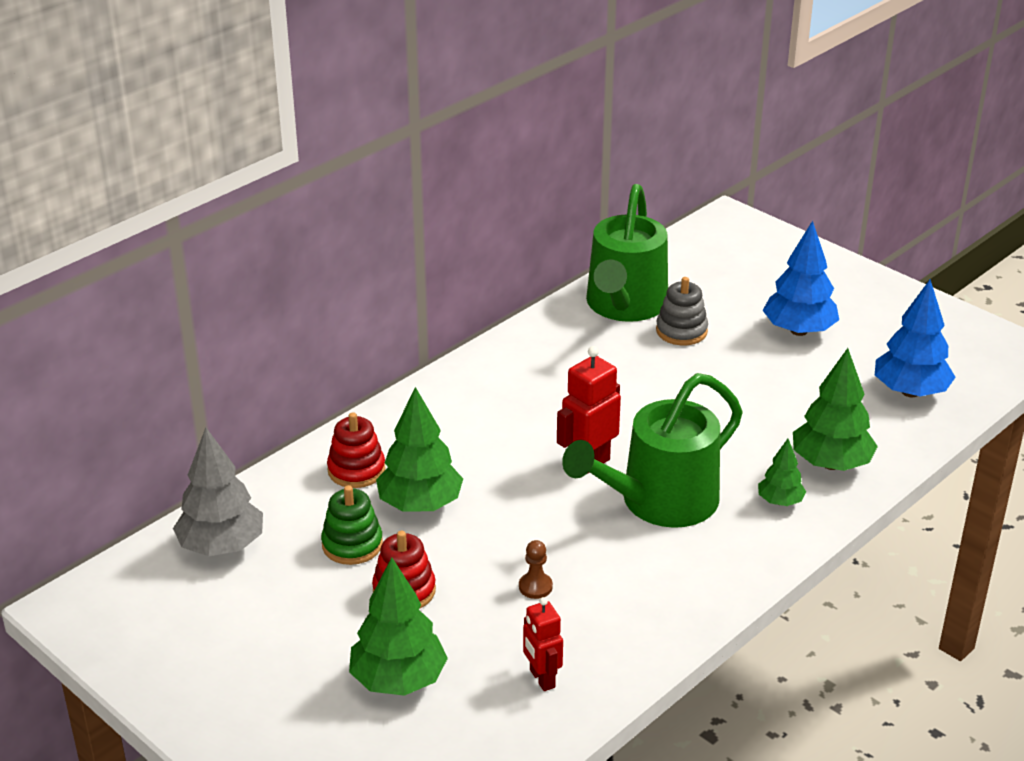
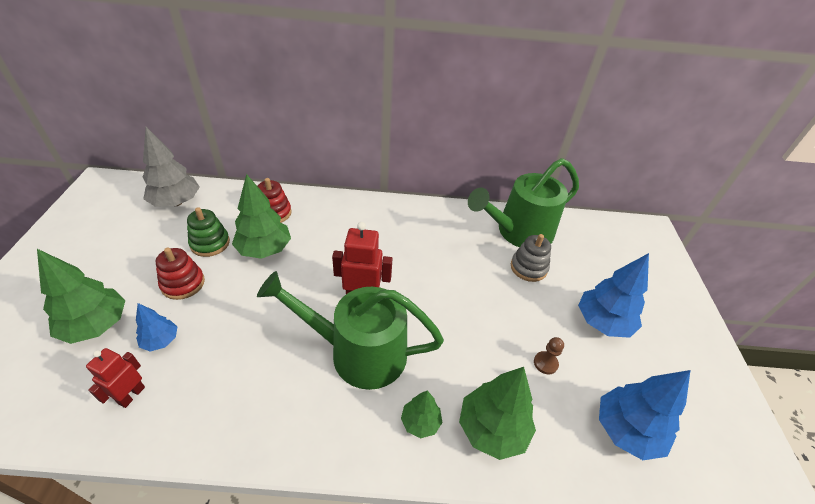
camera: 45 degrees right, 10 degrees up
brown pawn [519,540,553,599] -> brown pawn moved to [534,337,564,374]
none -> blue tree [136,303,177,352]

